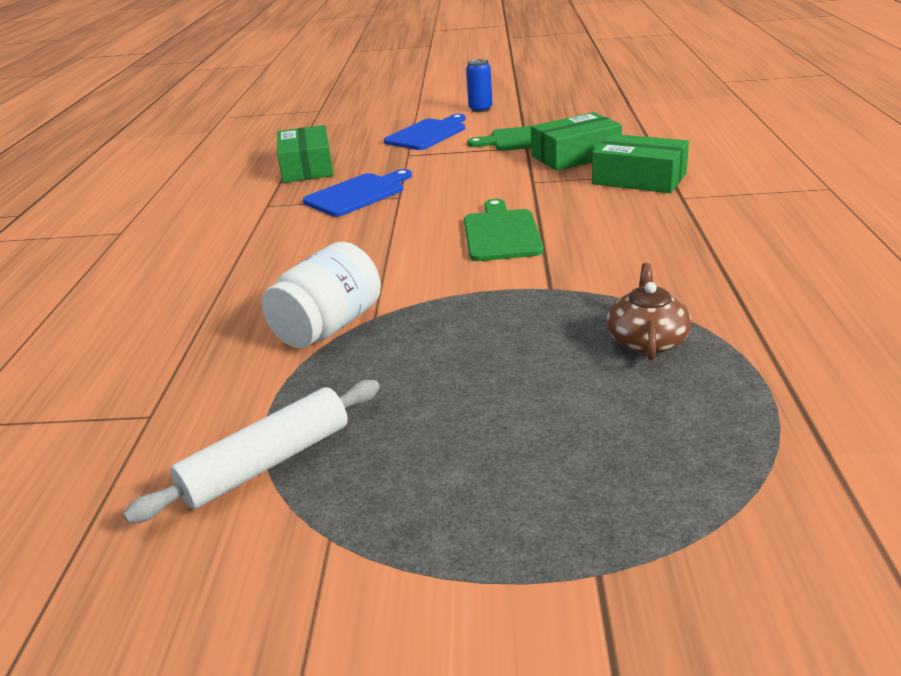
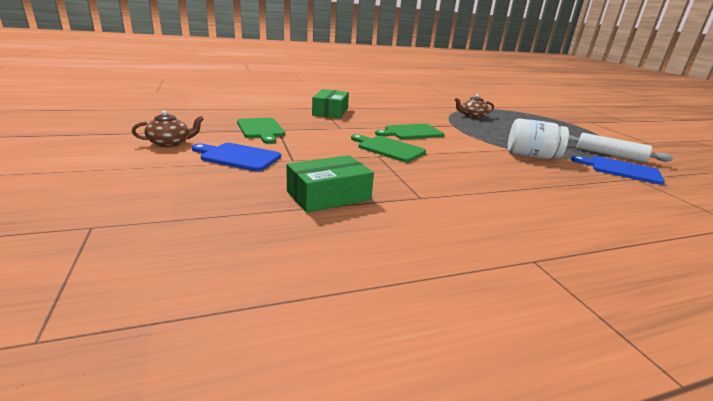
camera: 115 degrees left, 5 degrees down
blue cutting board [303,169,412,217] -> blue cutting board moved to [571,156,665,185]
blue can [466,59,493,112] -> brown teapot [132,111,204,147]
green box [531,112,622,171] -> none
none -> green cutting board [351,134,426,162]

